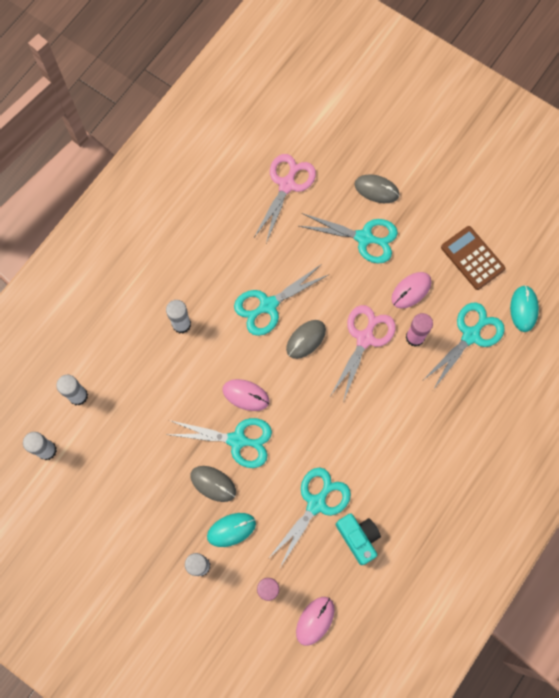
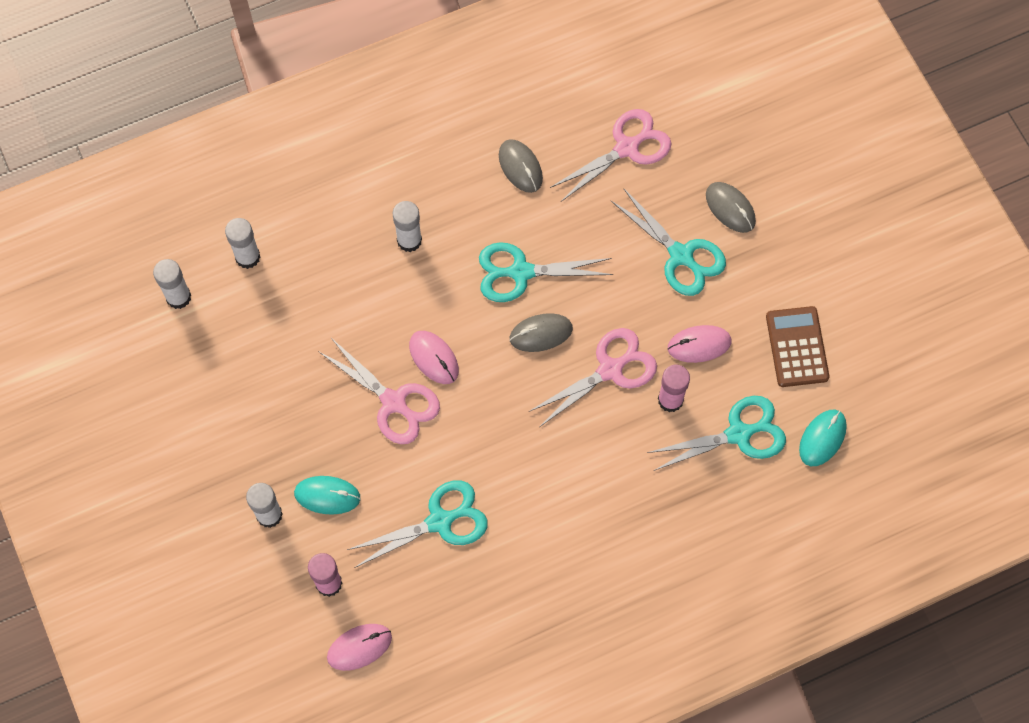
camera: 30 degrees right, 5 degrees down
turquoise scissors [166,418,272,468] -> pink scissors [318,338,440,444]
grey mouse [190,466,236,502] -> grey mouse moved to [499,139,543,193]
turquoise camera [336,513,381,565] -> none

